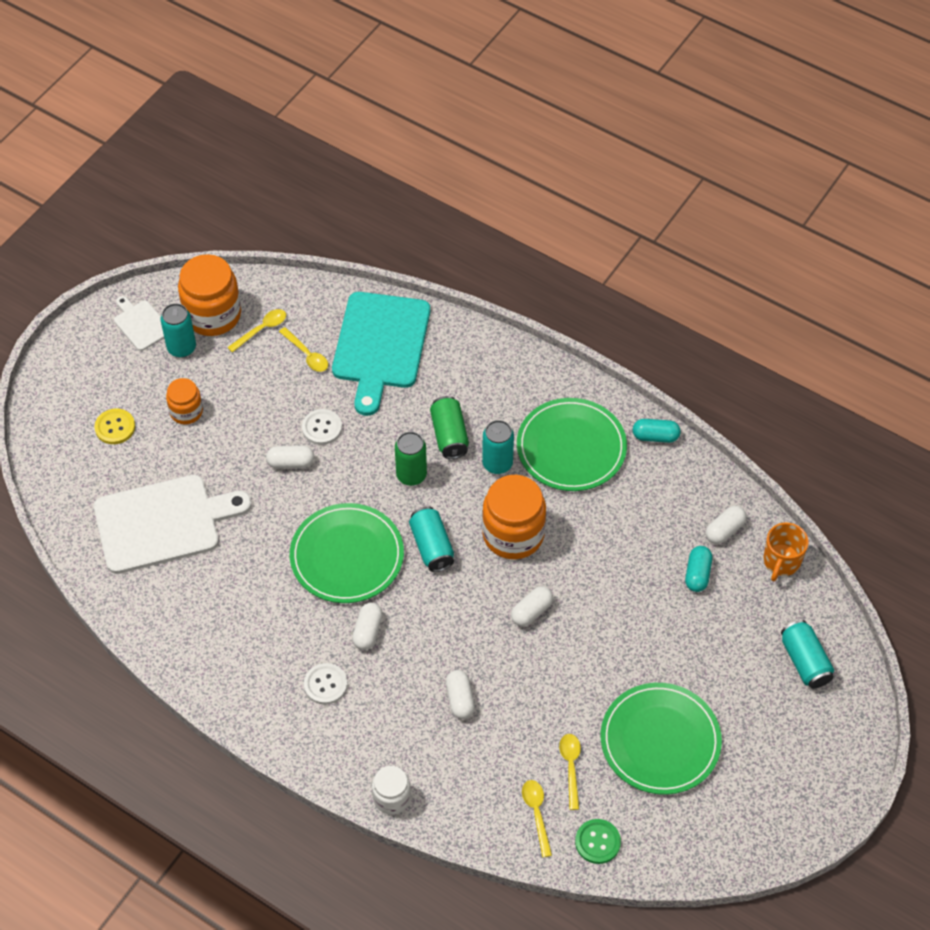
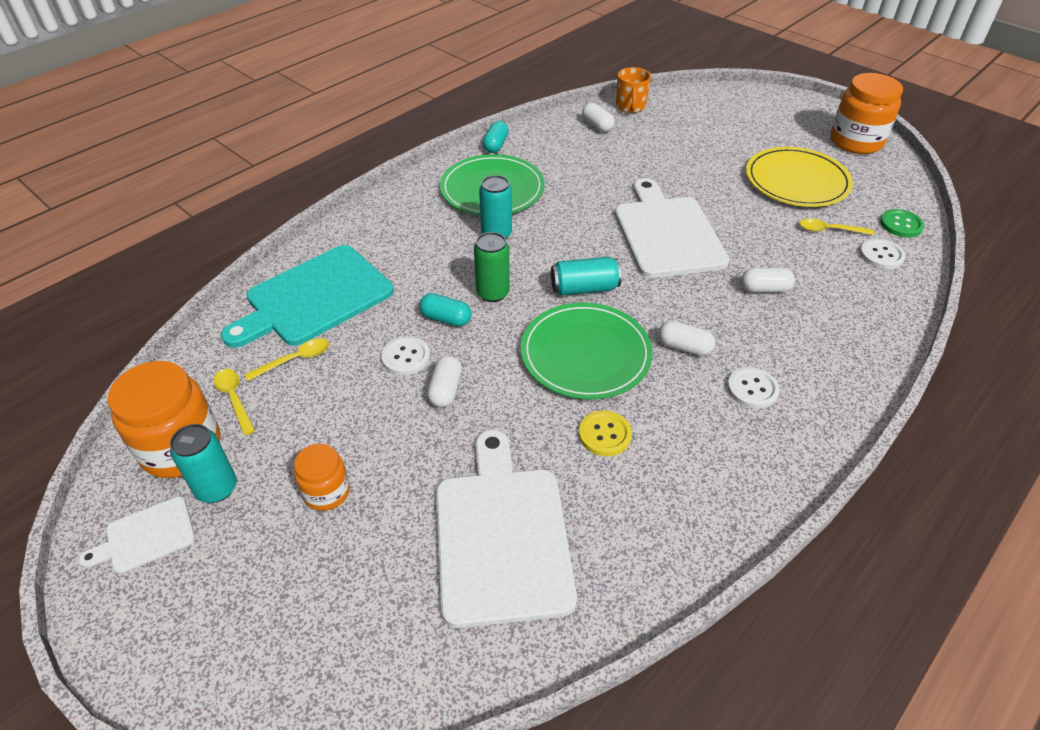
camera: 80 degrees left, 10 degrees down
yellow button [94,409,135,444] -> yellow button moved to [579,410,632,456]
turquoise cutting board [332,292,430,416] -> turquoise cutting board turned 120 degrees clockwise [221,245,394,348]
white jar [372,766,411,815] -> none
green can [430,396,469,459] -> none
orange jar [482,475,546,559] -> orange jar moved to [830,73,903,154]
white capsule [511,586,553,627] -> white cutting board [615,178,730,278]
yellow spoon [522,780,552,857] -> white button [860,239,906,269]
green plate [601,683,722,795] -> yellow plate [746,147,853,207]
turquoise capsule [685,546,712,592] -> turquoise capsule moved to [419,293,471,326]
orange mug [764,522,809,581] -> orange mug turned 60 degrees clockwise [616,67,651,113]
turquoise can [781,620,834,689] -> none

